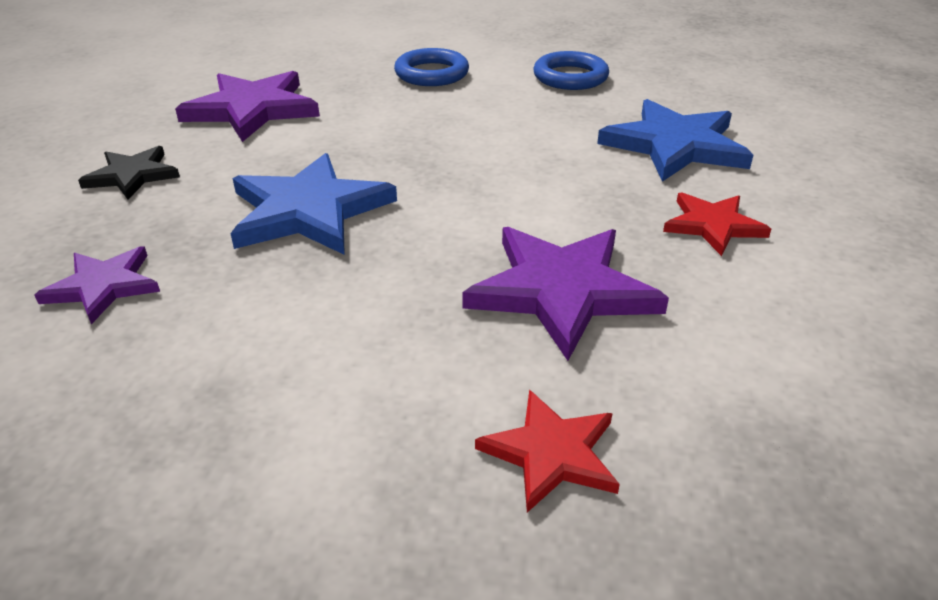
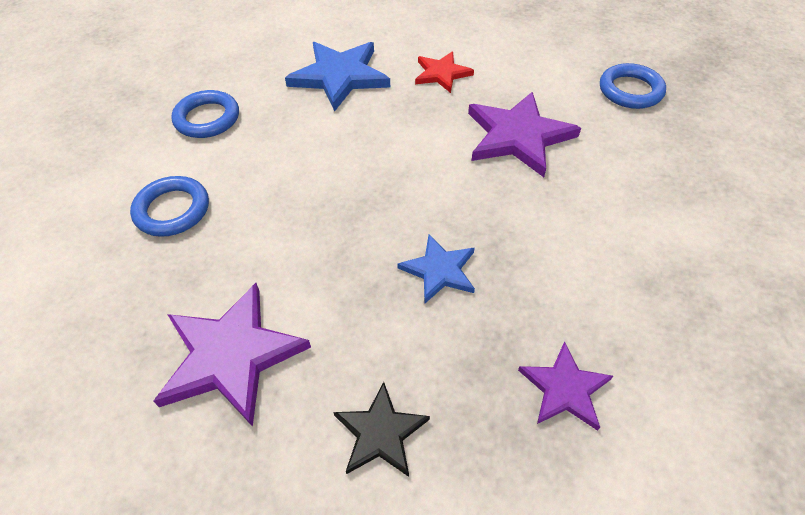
camera: 90 degrees left, 15 degrees up
blue star [230,153,397,255] -> blue star [397,235,475,303], size x0.59
red star [475,390,620,513] -> none
none -> blue ring [600,63,666,109]

